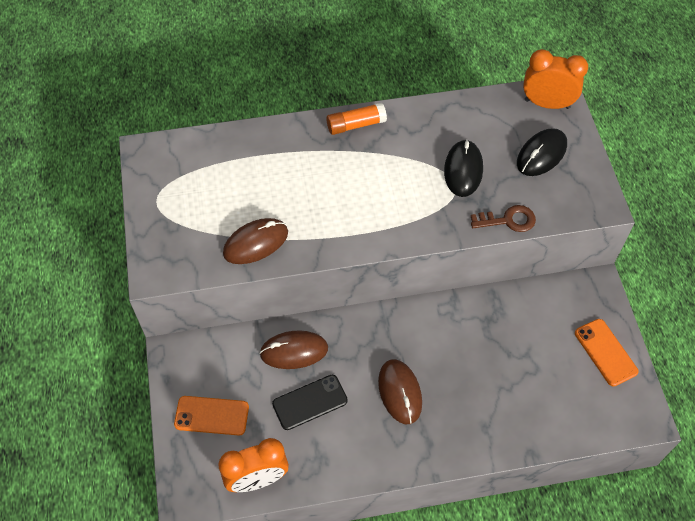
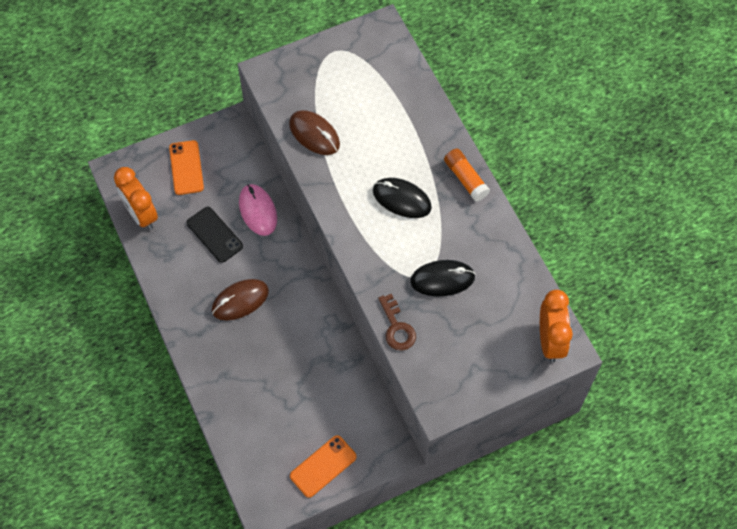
camera: 75 degrees right, 5 degrees up
brown mouse [259,330,328,369] -> pink mouse [239,184,277,236]
black mouse [517,128,567,176] -> black mouse moved to [373,178,432,218]

